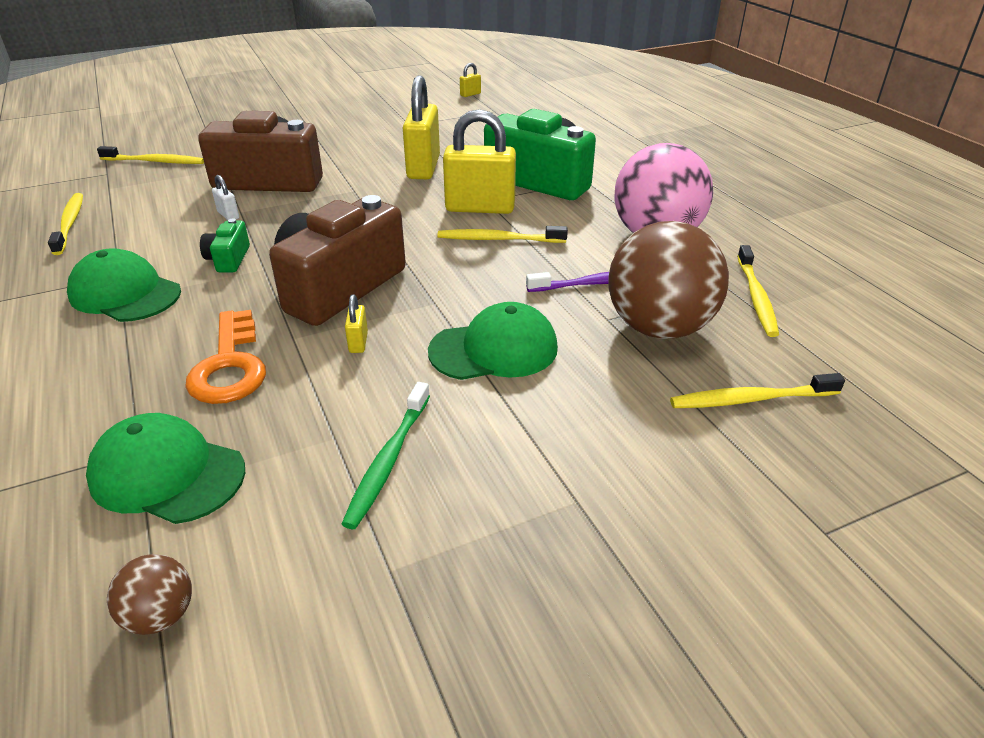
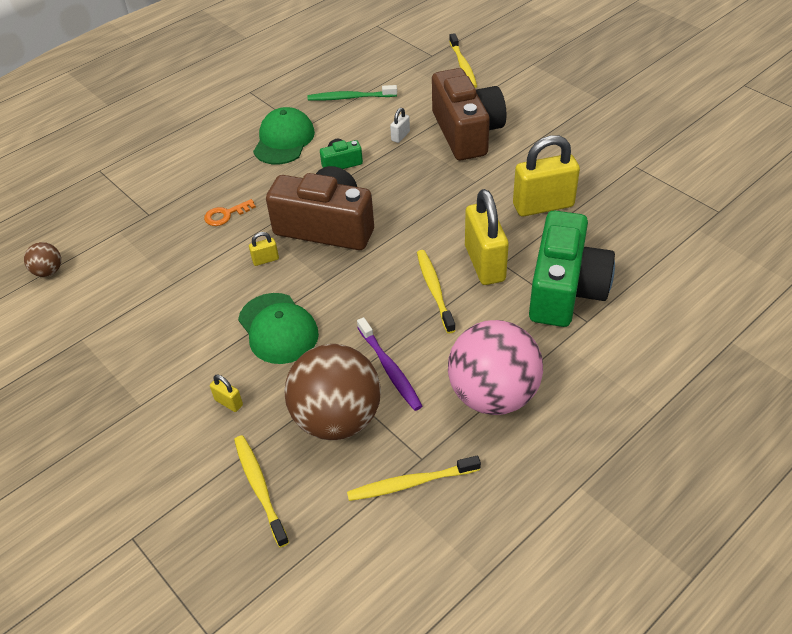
camera: 75 degrees right, 10 degrees up
yellow toothbrush [48,193,83,255] -> none
green cap [86,413,245,524] -> none
orange key [185,310,266,404] -> orange key [204,199,256,226], size x0.57
green toothbrush [342,382,430,529] -> green toothbrush moved to [308,85,397,101]
yellow padlock [460,63,481,97] -> yellow padlock moved to [210,375,243,412]

